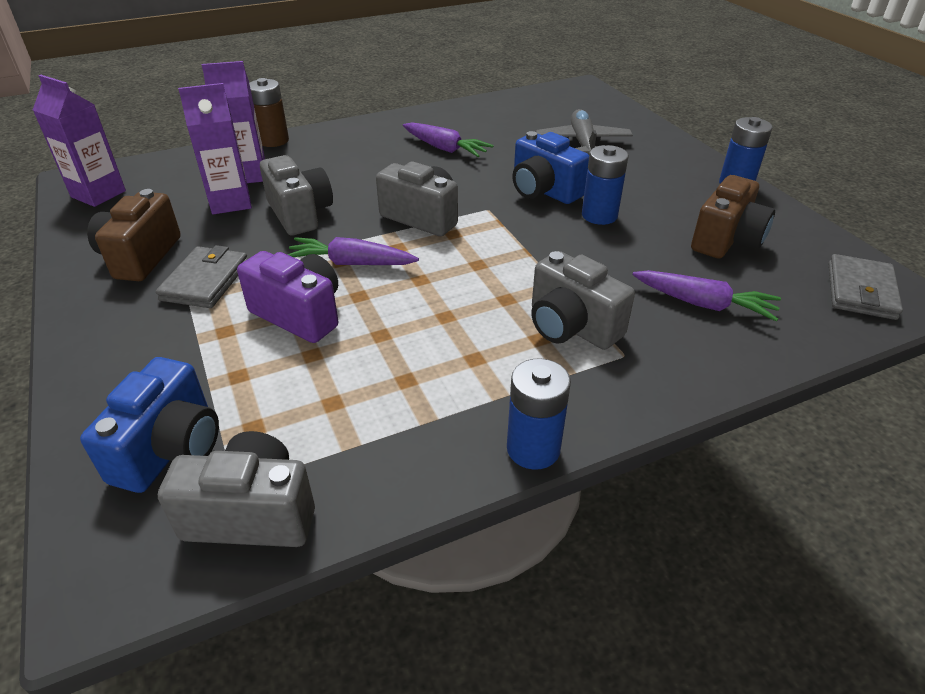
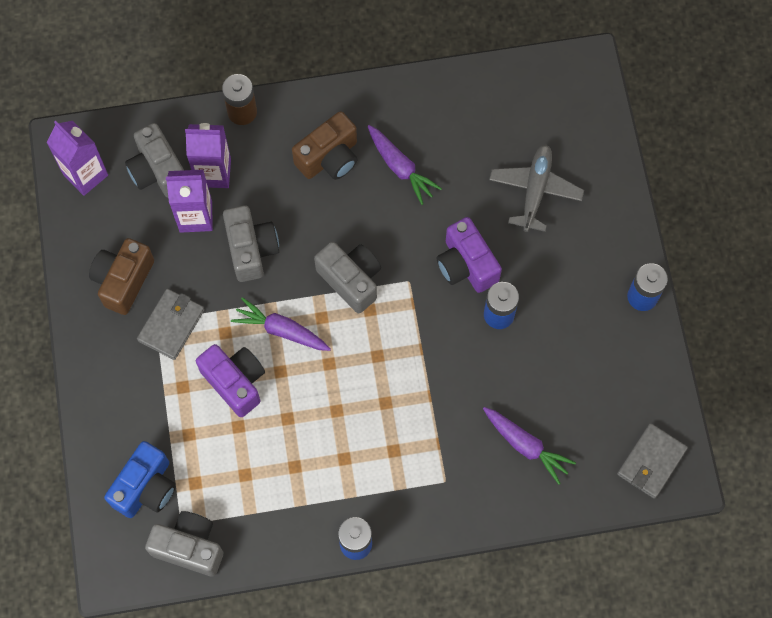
camera: 15 degrees right, 30 degrees up
blue camera [512,131,589,204] -> purple camera [437,217,502,293]
grey camera [531,251,635,350] -> grey camera moved to [125,123,184,198]
brown camera [691,175,775,259] -> brown camera moved to [292,111,357,180]

